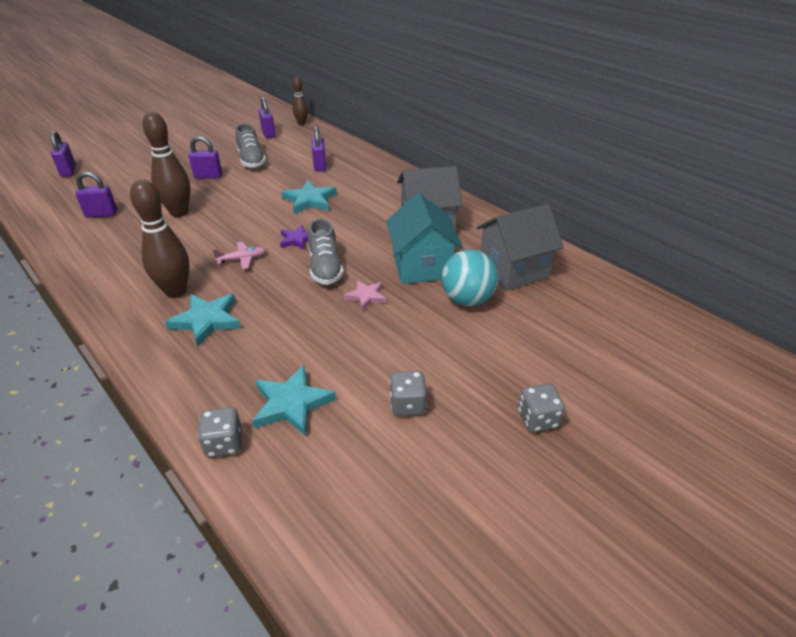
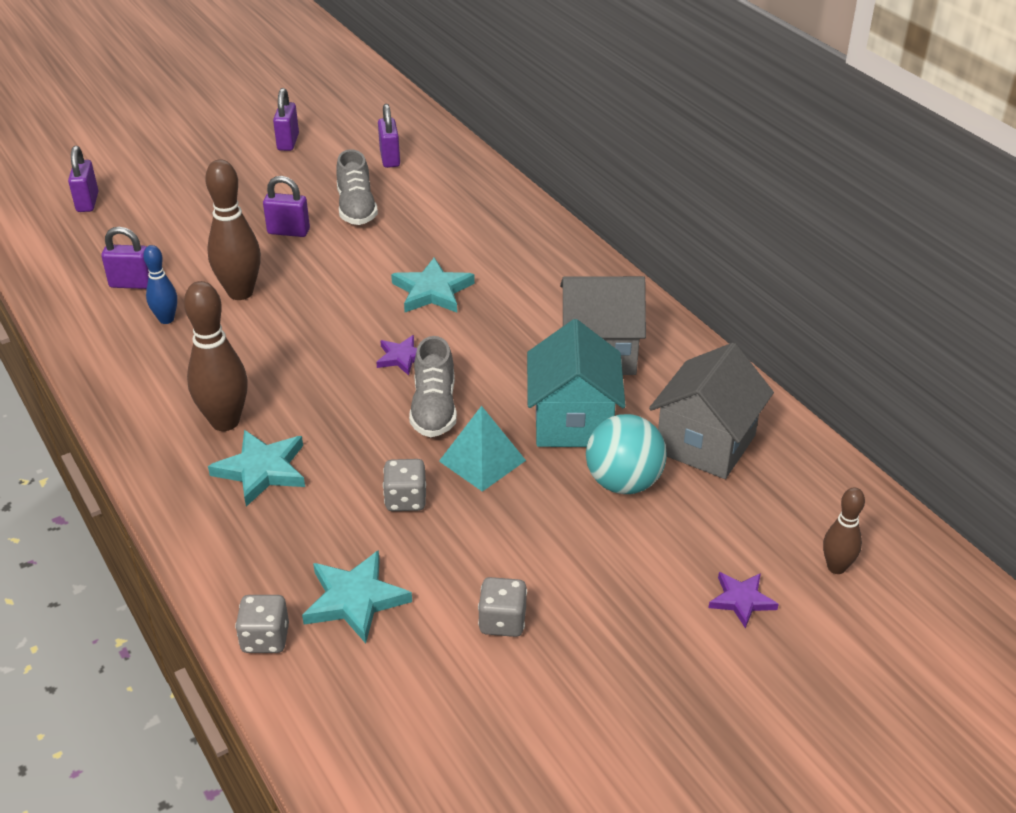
camera: 10 degrees right, 0 degrees up
pink plane [212,242,266,269] -> none
brown bowling pin [292,77,308,125] -> brown bowling pin moved to [823,487,865,574]
purple padlock [312,126,326,172] -> purple padlock moved to [273,88,299,151]
pink star [344,280,387,311] -> turquoise pyramid [439,406,526,492]
grey house [476,204,564,291] -> grey house turned 45 degrees counterclockwise [649,343,774,479]
grey dice [518,384,565,432] -> grey dice moved to [383,459,426,511]
none -> blue bowling pin [143,245,177,324]
none -> purple star [709,572,779,629]

